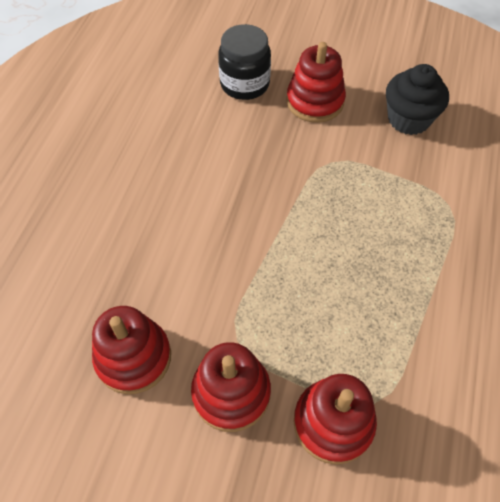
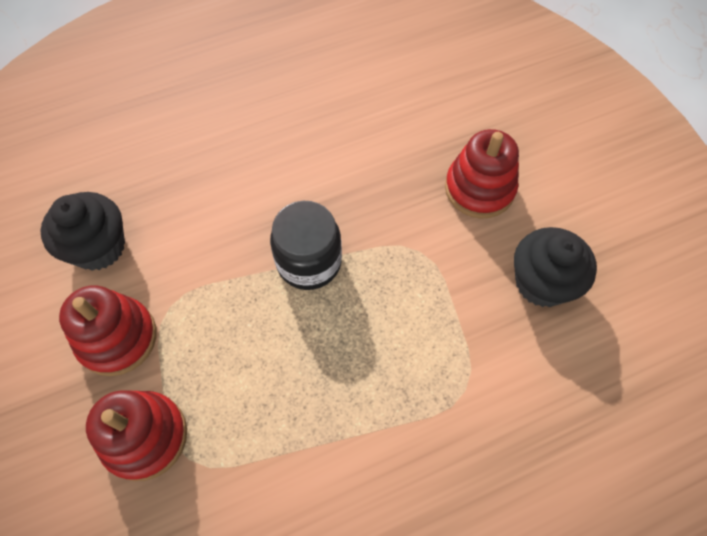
camera: 50 degrees right, 5 degrees up
red stacking toy [92,306,171,394] -> black cupcake [41,192,125,271]
black jar [218,24,271,100] -> black jar moved to [270,201,342,290]

